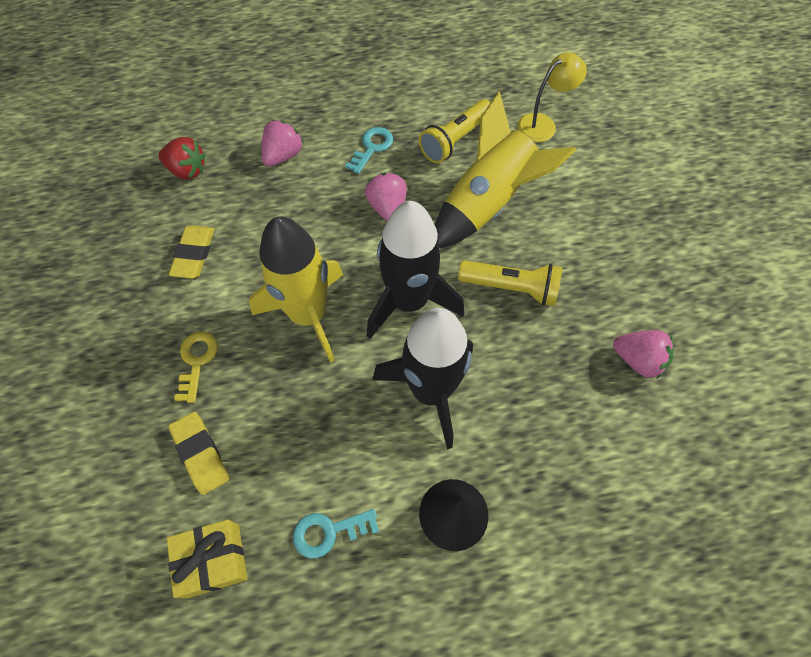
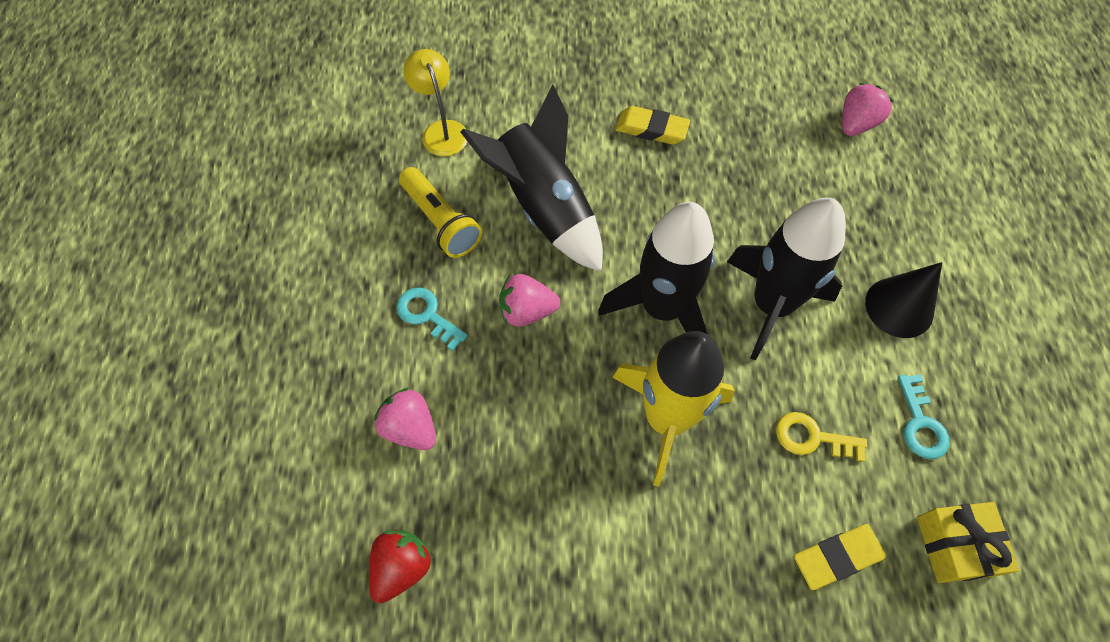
camera: 80 degrees left, 0 degrees up
yellow eraser [169,225,215,279] -> yellow eraser moved to [615,106,690,145]
yellow key [174,332,218,403] -> yellow key moved to [776,412,867,462]
yellow rocket [435,91,576,248] -> black rocket [460,85,603,272]
yellow flashlight [458,260,562,306] -> none
pink strawberry [613,330,674,379] -> pink strawberry moved to [842,83,893,136]

